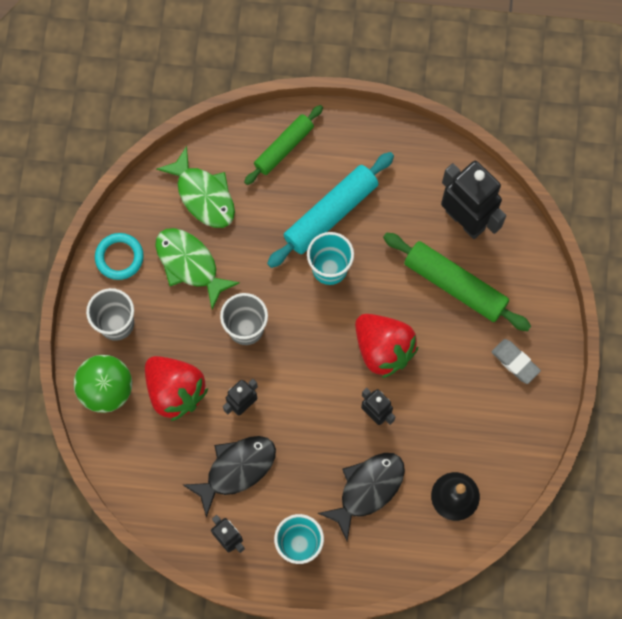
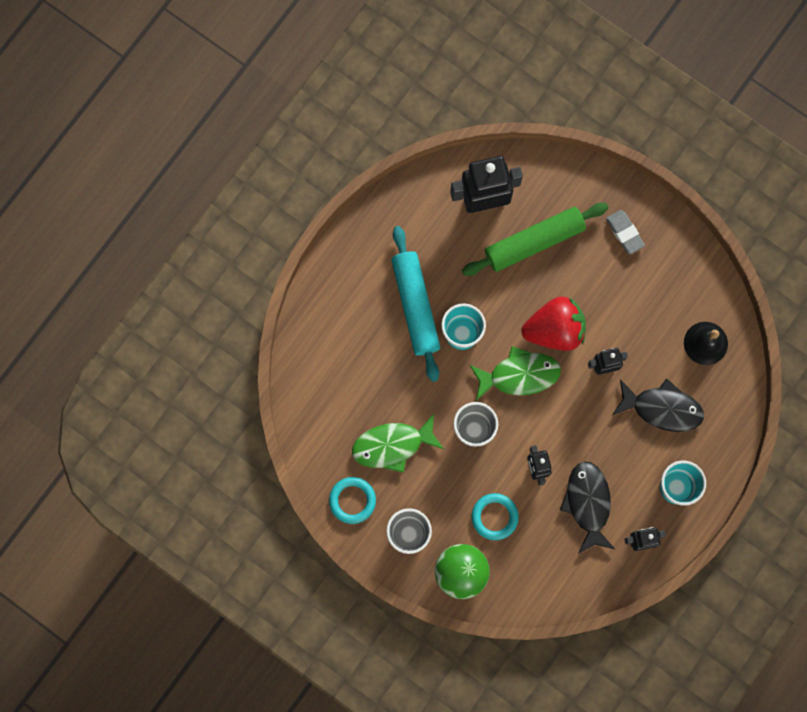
camera: 60 degrees left, 5 degrees up
red strawberry [145,356,208,421] -> turquoise ring [472,493,519,540]
green fish [156,146,235,228] -> green fish moved to [470,346,561,401]
green rolling pin [244,105,323,185] -> none
black fish [318,453,405,541] -> black fish turned 120 degrees clockwise [612,378,704,432]
grey eraser [491,339,541,384] -> grey eraser turned 75 degrees clockwise [606,210,645,254]

